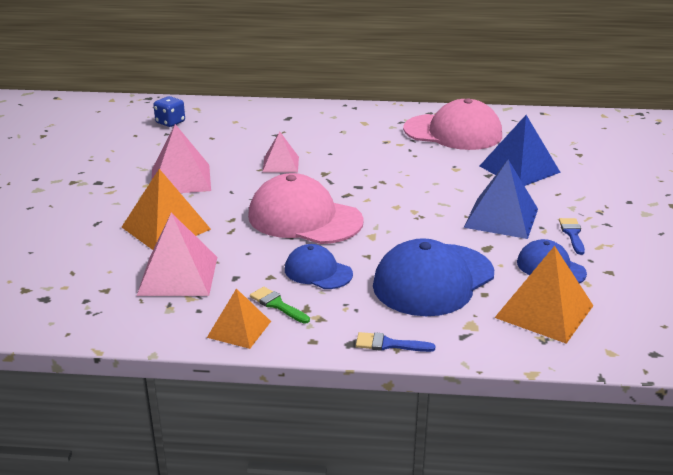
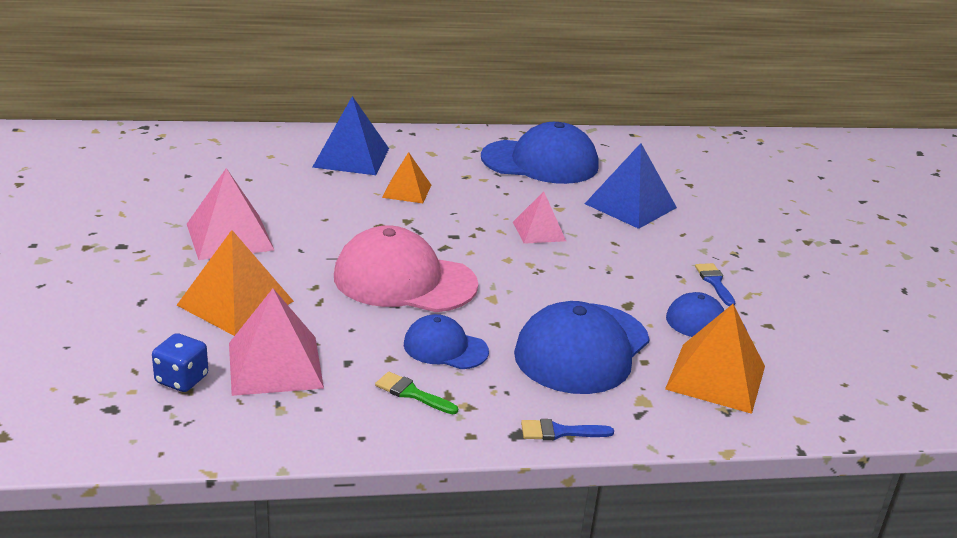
camera: 15 degrees left, 0 degrees up
blue dice [153,96,185,127] -> blue dice moved to [152,333,208,392]
orange pyramid [207,288,271,349] -> orange pyramid moved to [382,152,431,203]
pink pyramid [262,131,299,173] -> pink pyramid moved to [513,191,566,244]
pink cap [403,98,502,150] -> blue cap [481,122,598,184]
blue pyramid [464,160,538,239] -> blue pyramid moved to [313,96,389,175]

